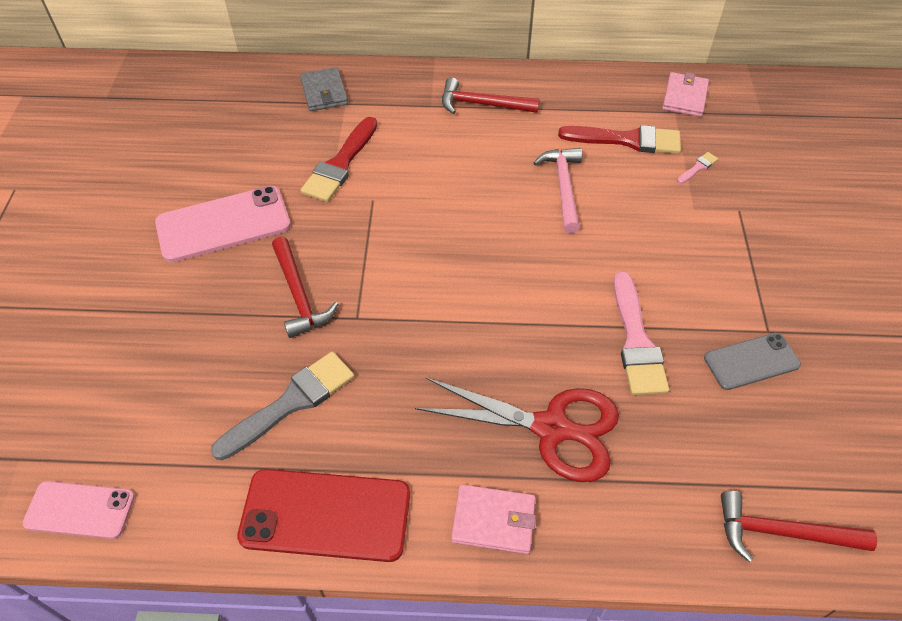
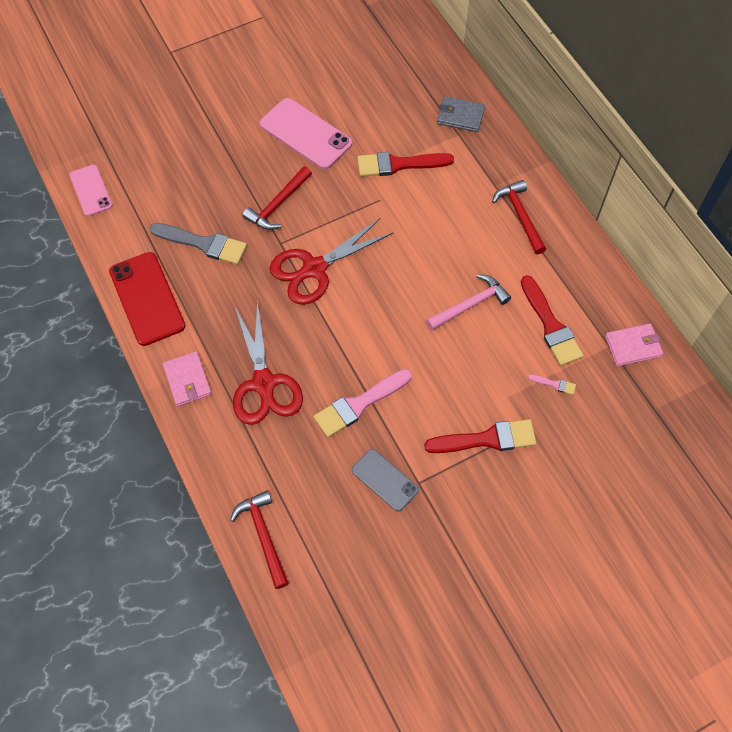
camera: 60 degrees right, 10 degrees up
grey wallet [300,67,348,111] -> grey wallet turned 60 degrees clockwise [437,97,485,132]
none -> red scissors [270,218,393,305]
none -> red brush [424,419,536,453]

